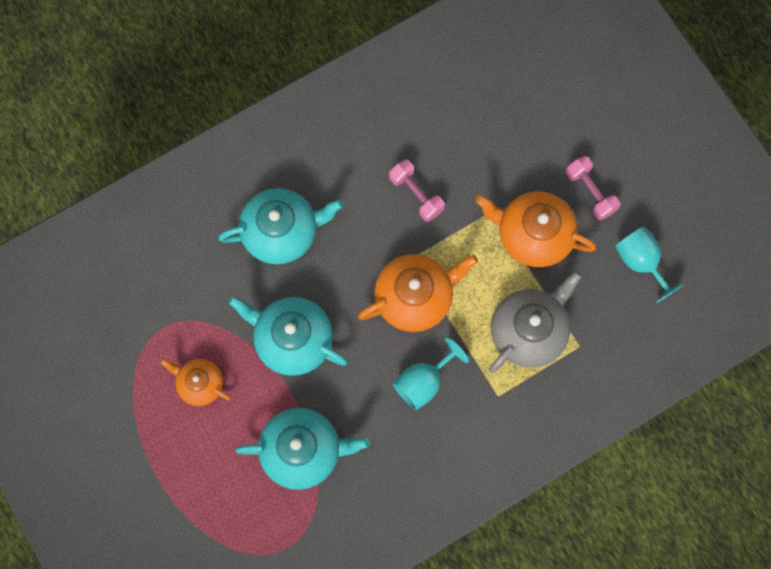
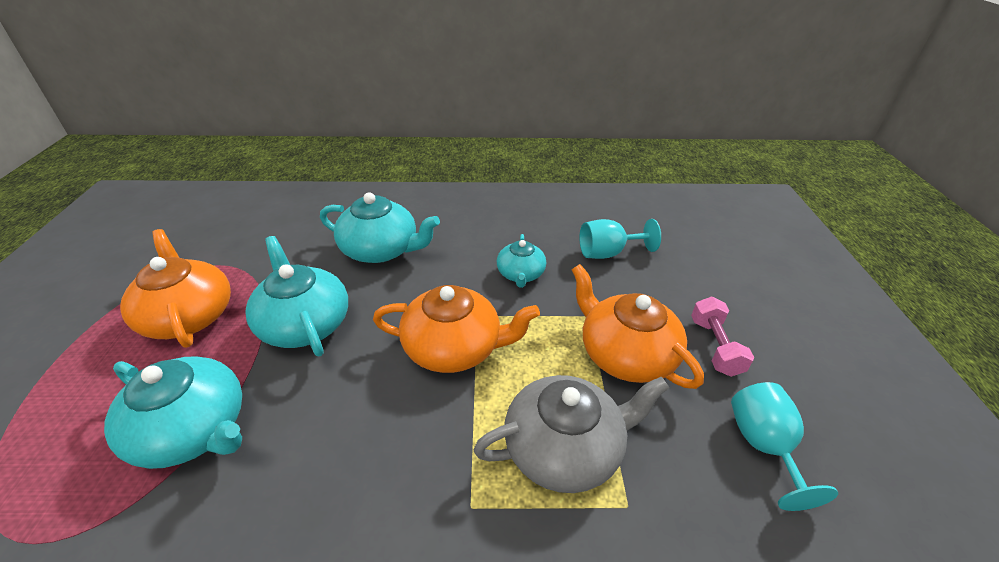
camera: 30 degrees right, 35 degrees down
orange teapot [160,359,231,406] -> orange teapot [120,229,231,348], size x1.68
pink dumbbell [389,159,445,222] -> turquoise teapot [497,234,546,288]
turquoise goblet [393,337,469,410] -> turquoise goblet moved to [579,219,661,259]

